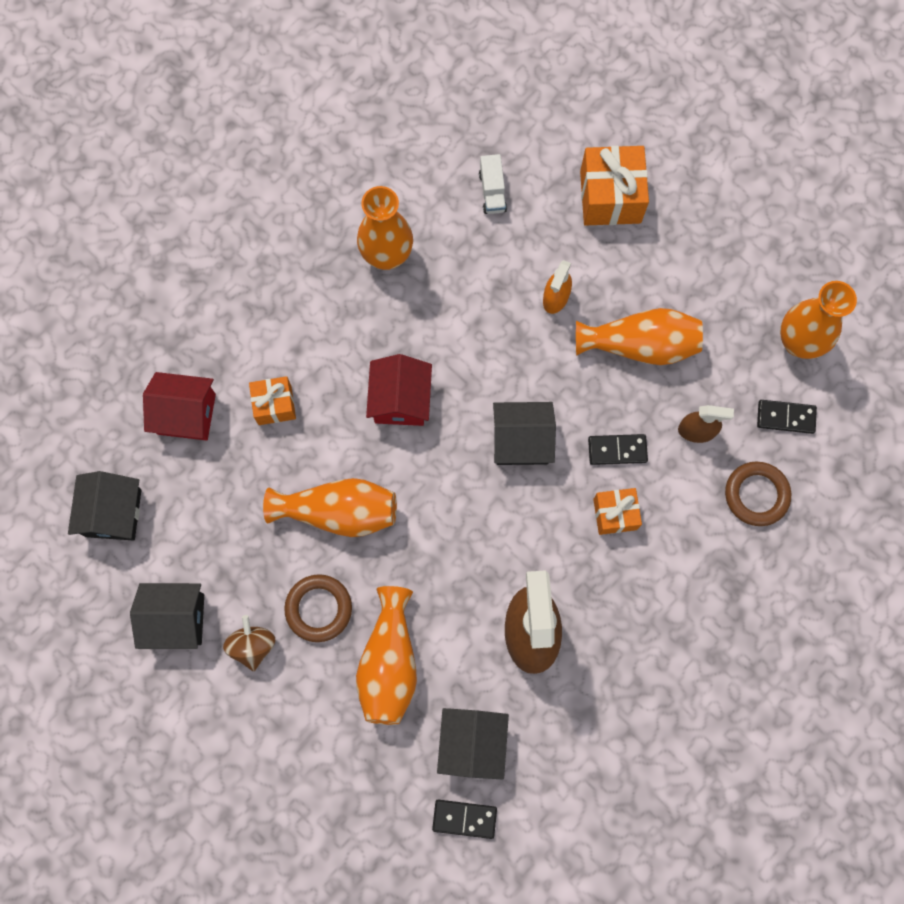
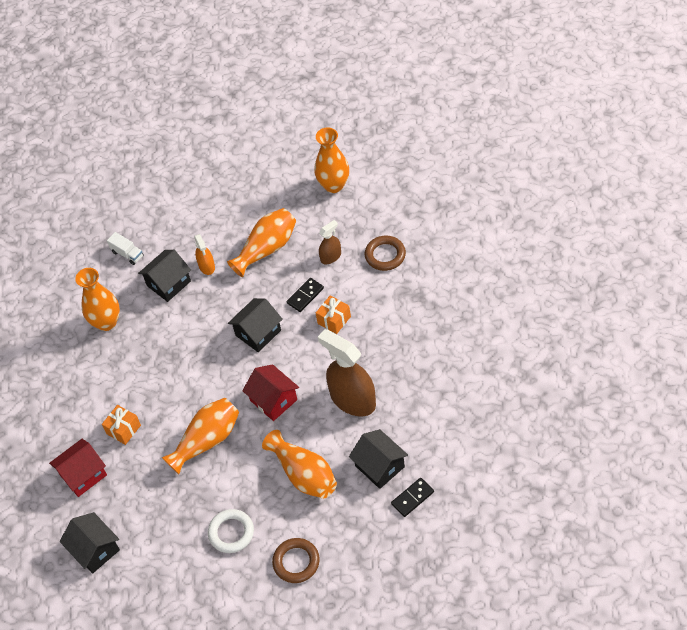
camera: 40 degrees left, 20 degrees down
black house [130,583,204,649] -> black house moved to [138,250,191,302]
brown spinning top [223,615,275,671] -> white ring [208,509,254,553]
brown ring [284,574,352,642] -> brown ring moved to [272,538,320,583]
red house [366,354,432,426] -> red house moved to [242,364,299,421]
orange gift [580,146,649,226] -> none
black domino [757,400,817,434] -> none

